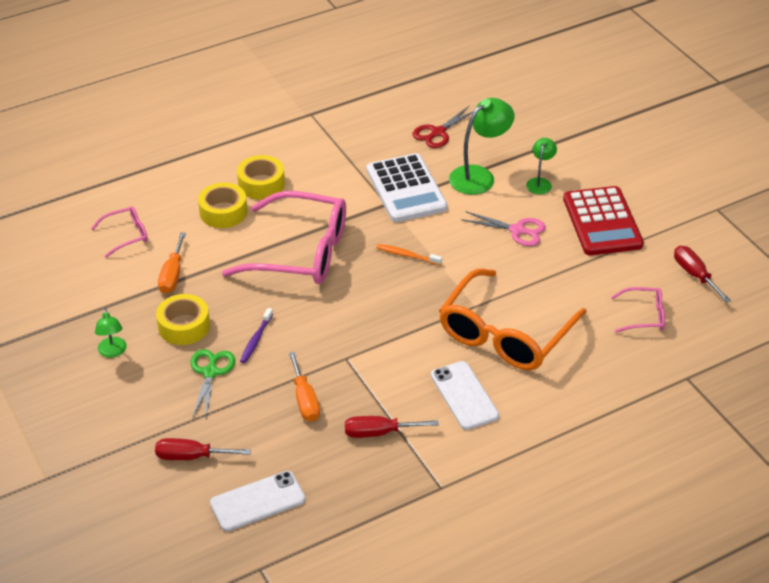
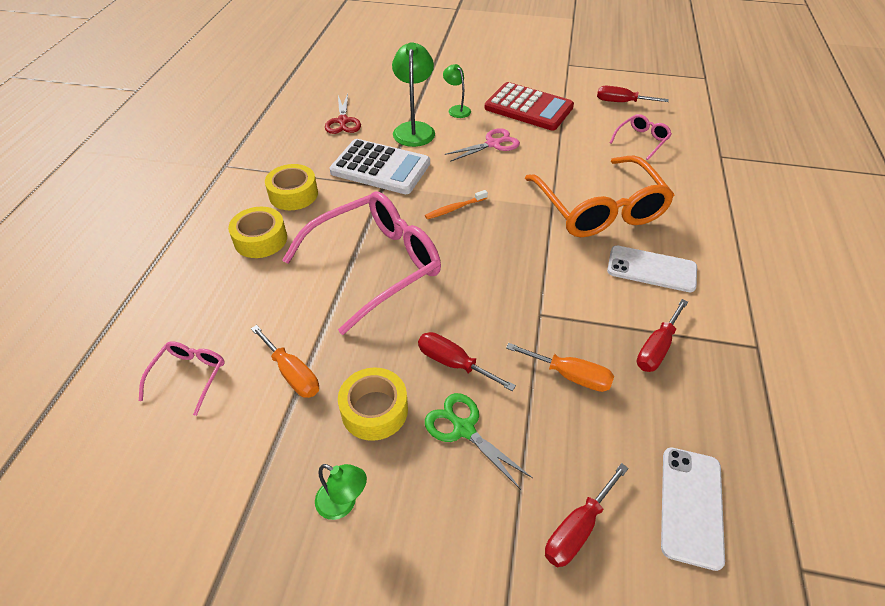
camera: 50 degrees left, 5 degrees up
yellow tape [198,183,247,228] -> yellow tape moved to [265,164,318,210]
purple toothbrush [240,308,273,363] -> red screwdriver [418,332,516,391]

